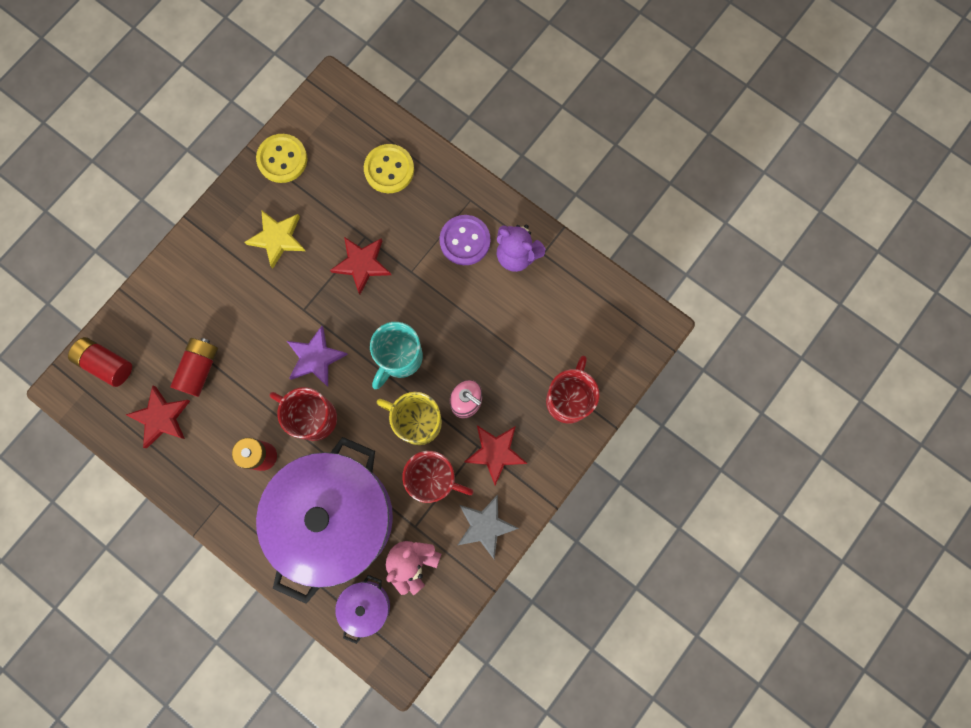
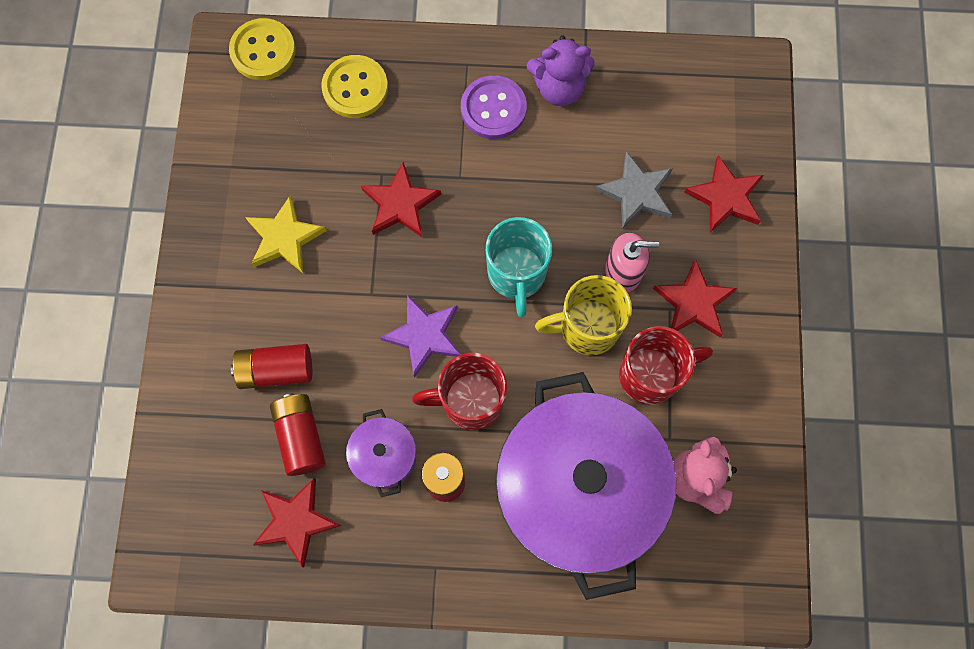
camera: 35 degrees left, 5 degrees down
red battery [68,337,132,387] -> red battery moved to [231,344,312,389]
yellow button [256,134,307,183] -> yellow button moved to [229,18,296,80]
purple pot [335,575,390,644] -> purple pot moved to [346,409,416,497]
grey star [458,495,519,559] -> grey star moved to [595,151,673,229]
red mug [546,356,599,424] -> red star [684,155,764,232]

